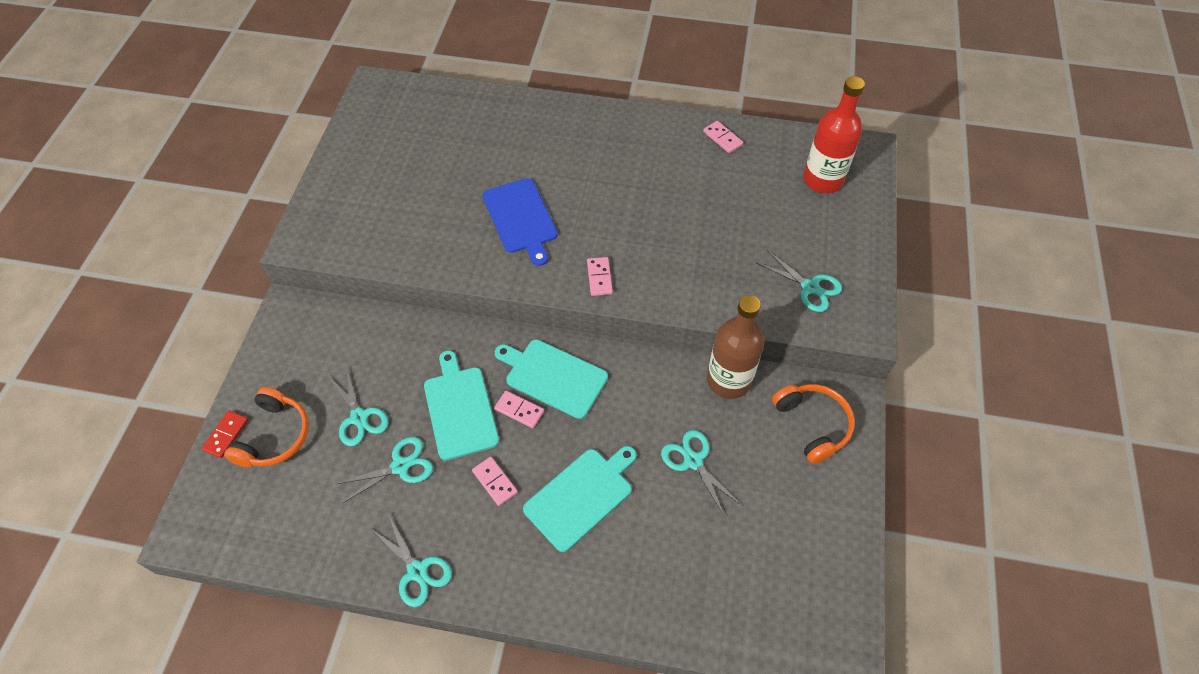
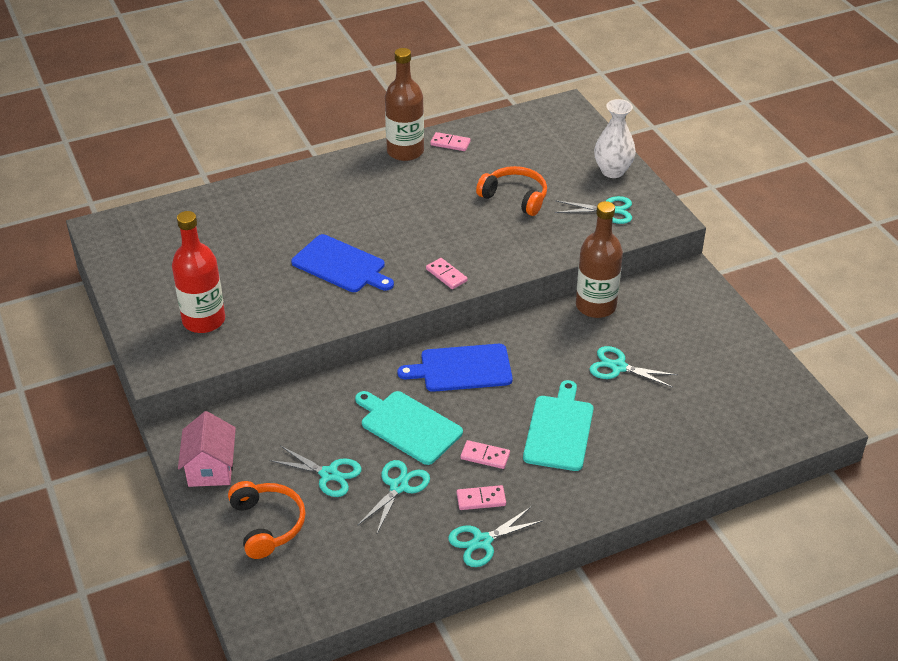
camera: 35 degrees left, 15 degrees down
red domino [201,411,248,458] -> none
turquoise scissors [371,516,452,607] -> turquoise scissors turned 135 degrees clockwise [448,507,543,567]
pink domino [494,391,544,428] -> pink domino moved to [457,485,506,510]
turquoise cutting board [495,339,608,419] -> blue cutting board [398,344,513,392]
orange headphones [772,384,855,464] -> orange headphones moved to [476,166,547,216]
red bottle [803,76,865,193] -> red bottle moved to [172,211,225,333]
none -> pink house [178,411,236,487]
none -> brown bottle [385,48,424,161]
none -> white vase [594,99,636,178]

